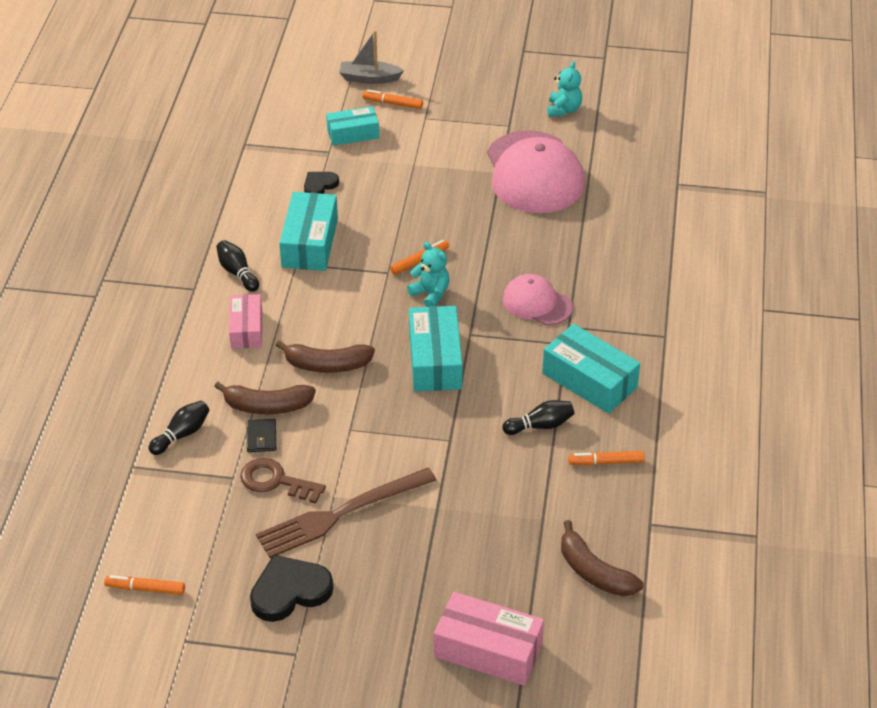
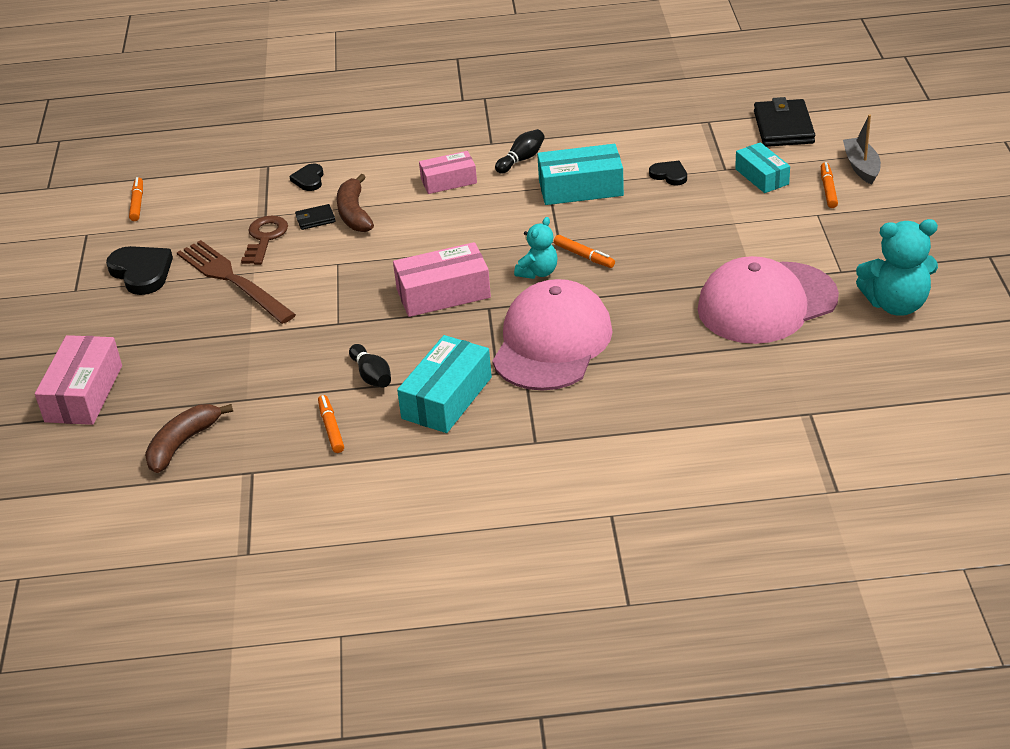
camera: 80 degrees right, 5 degrees down
black bowling pin [148,401,209,455] -> black heart [290,164,324,191]
brown banana [276,340,375,373] -> none
turquoise box [409,306,463,392] -> pink box [393,242,491,317]
pink cap [503,274,573,325] -> pink cap [492,279,613,391], size x1.83
turquoise teddy bear [547,61,582,116] -> turquoise teddy bear [856,219,938,316], size x1.67
none -> black wallet [754,97,815,147]

